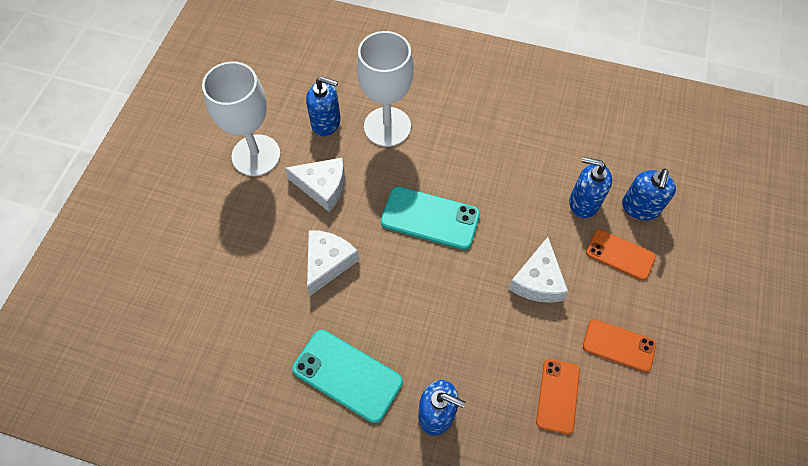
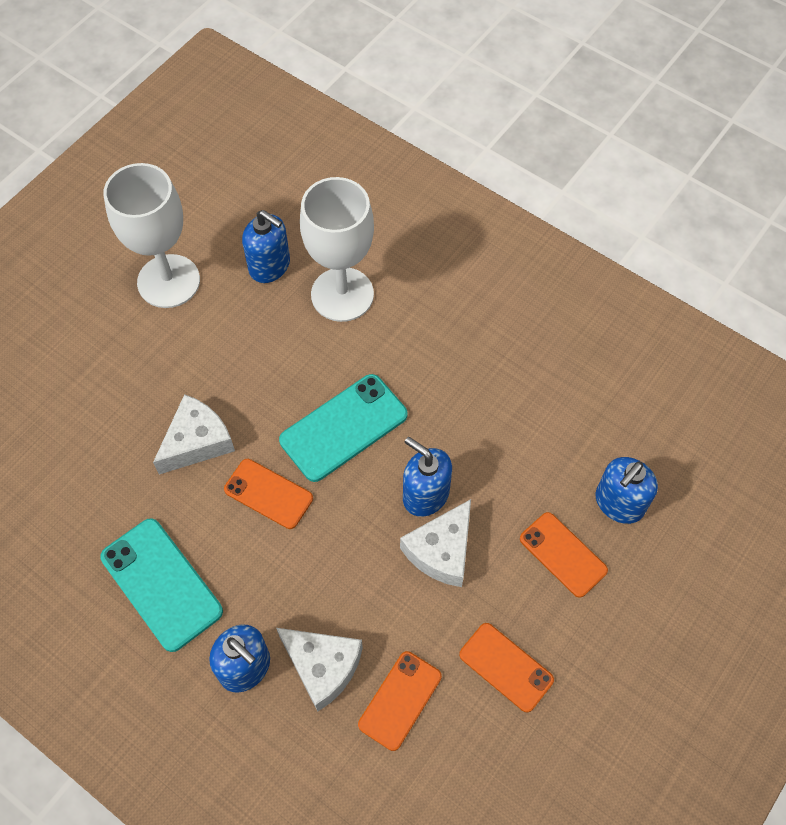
camera: 20 degrees right, 0 degrees up
white cheese [285,158,345,212] -> white cheese moved to [276,628,363,711]
turquoise phone [381,186,480,250] -> turquoise phone turned 75 degrees counterclockwise [279,374,408,482]
blue soap dispenser [569,157,612,218] -> blue soap dispenser moved to [403,437,452,517]
none -> orange phone [224,459,313,529]

